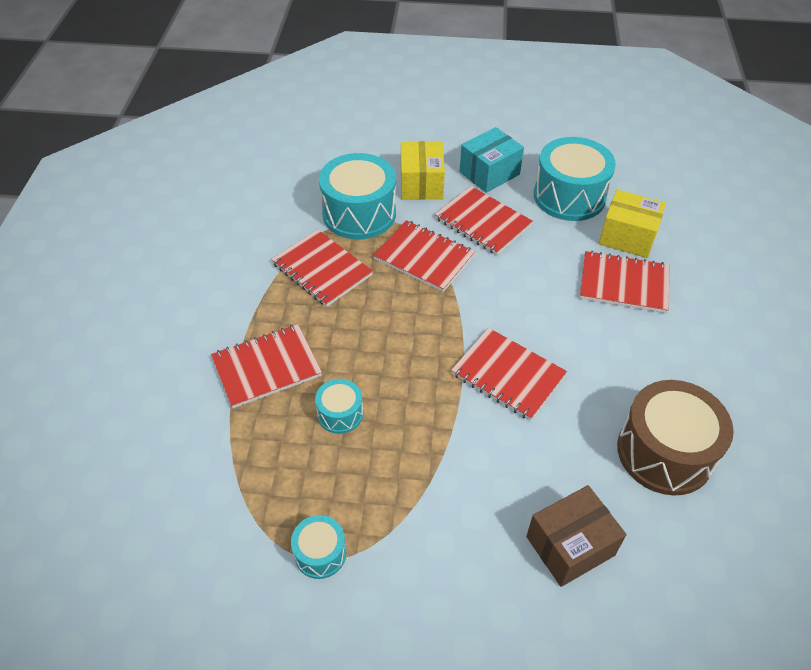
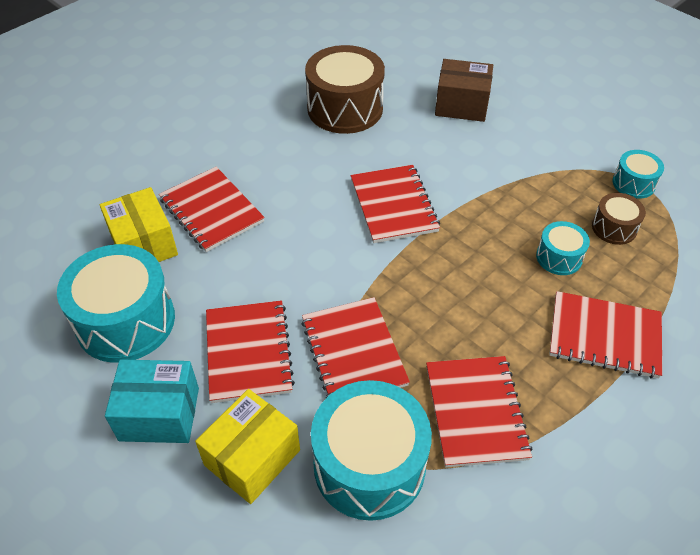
camera: 140 degrees left, 0 degrees up
none -> brown drum [592,193,646,245]

